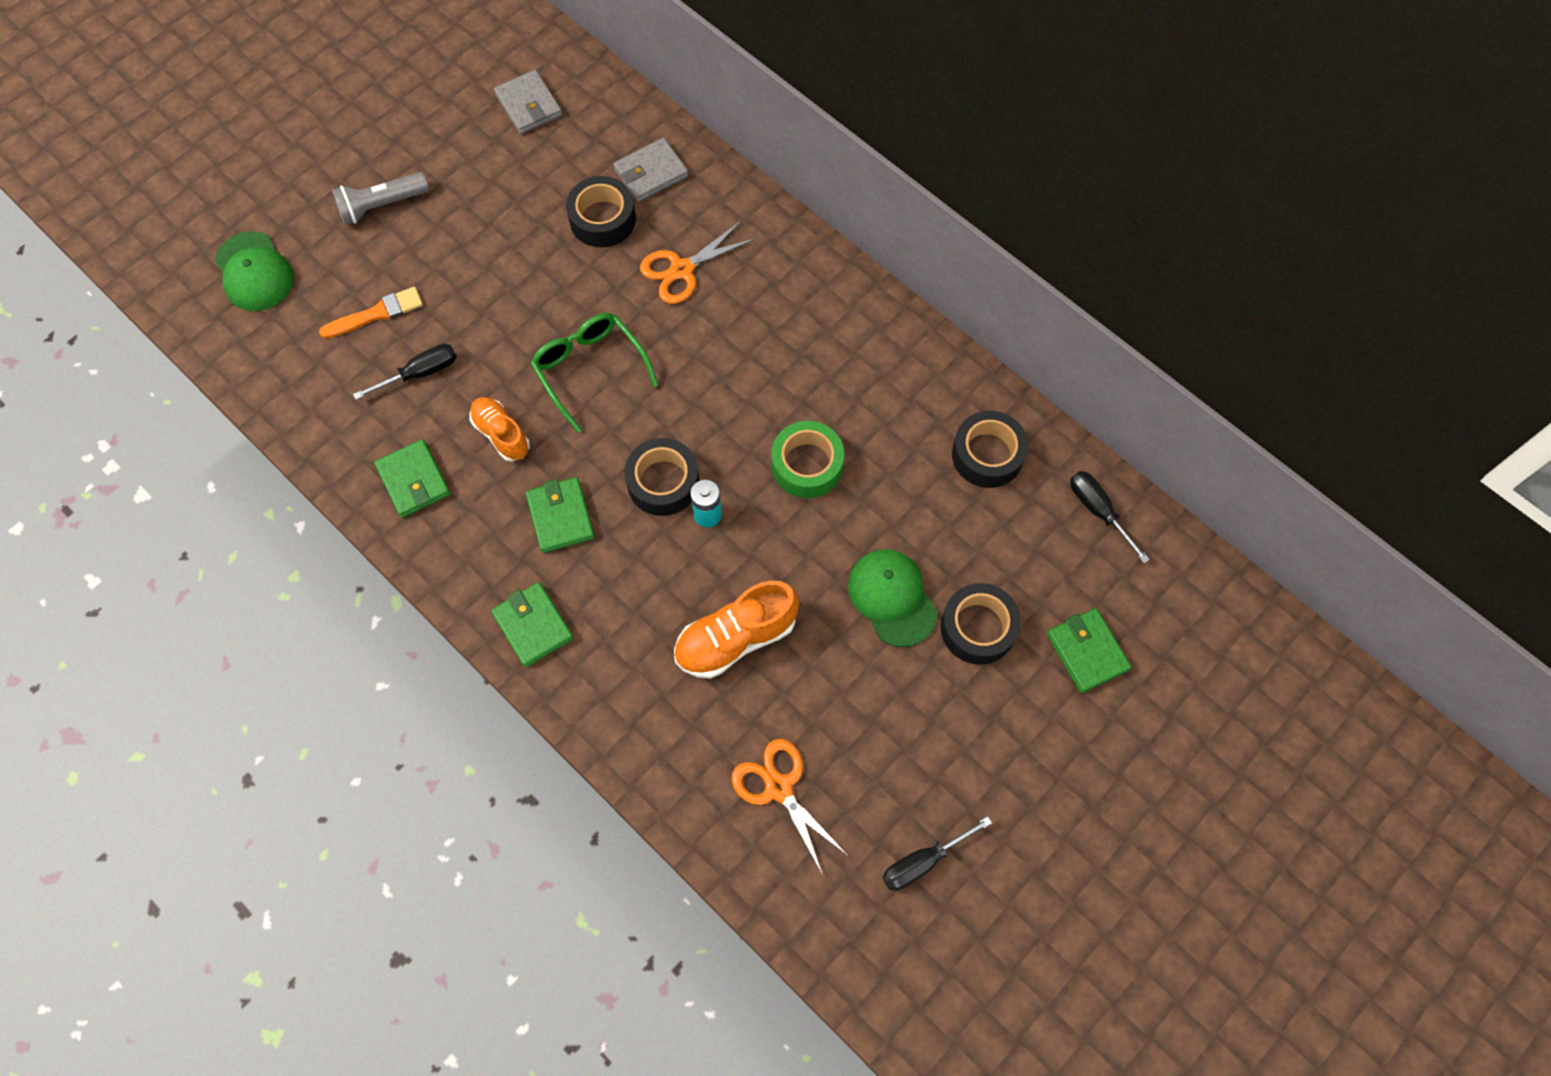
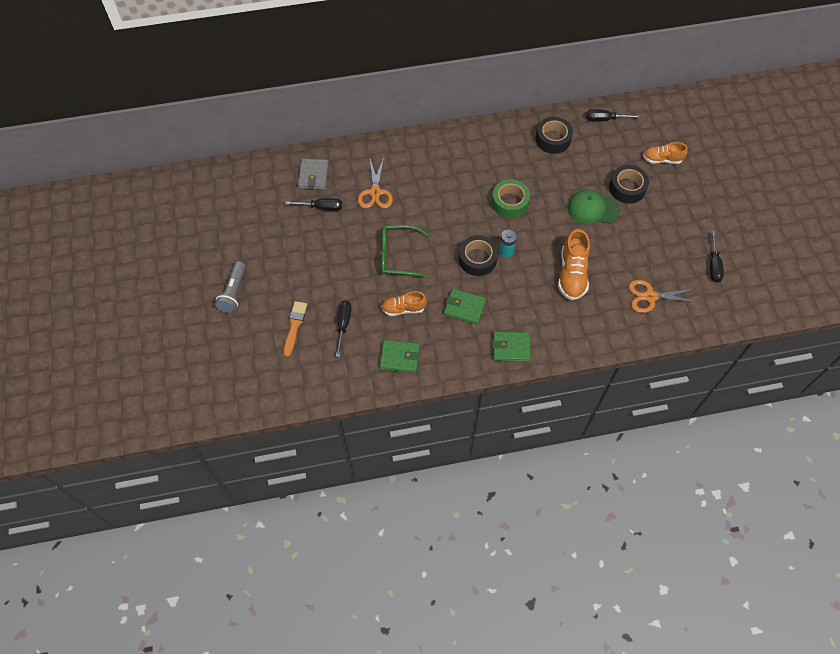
camera: 55 degrees left, 5 degrees down
green cap [215,231,294,311] -> none
grey wallet [494,70,562,134] -> none
black tape [566,176,636,247] -> black screwdriver [285,198,342,211]
green wallet [1047,608,1131,693] -> orange shoe [643,142,688,164]

